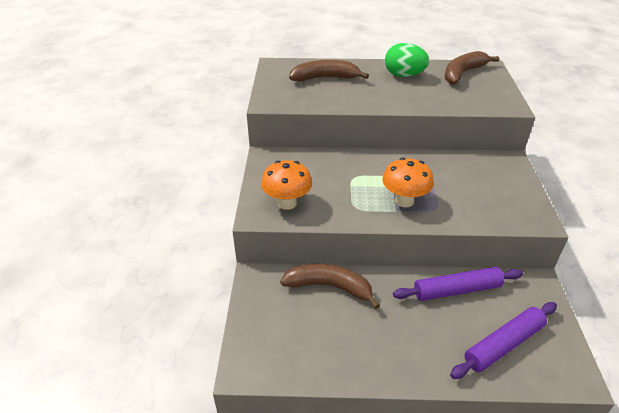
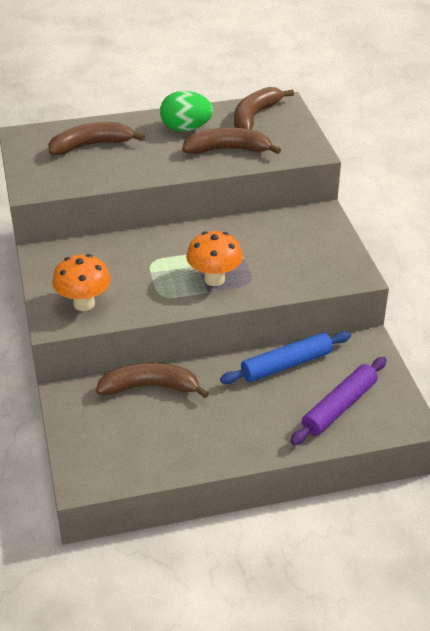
camera: 15 degrees left, 0 degrees up
purple rolling pin [393,267,523,301] -> blue rolling pin [220,331,351,384]
none -> brown banana [182,128,281,154]

